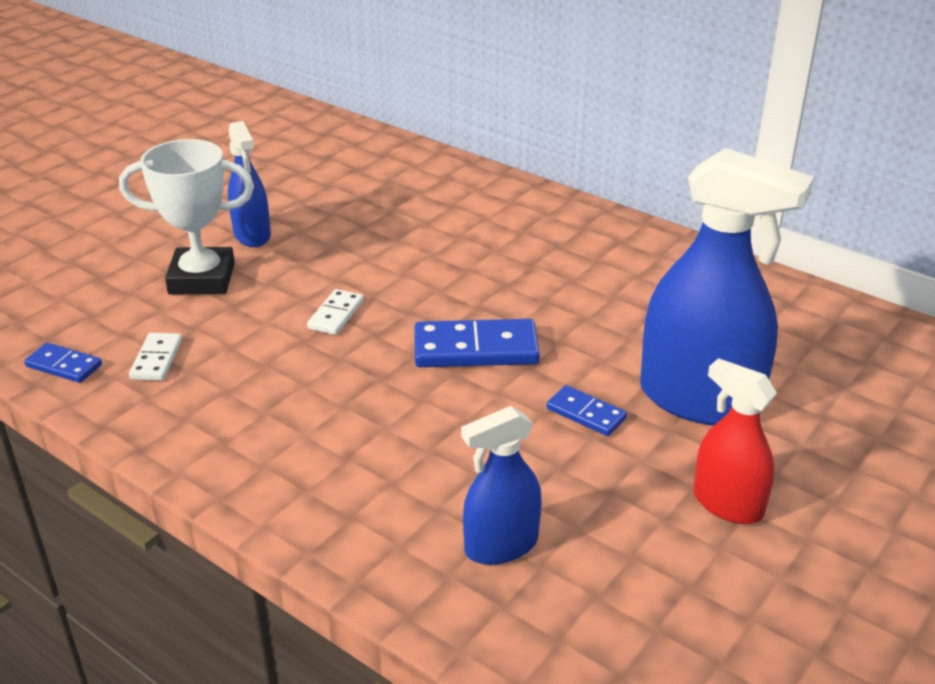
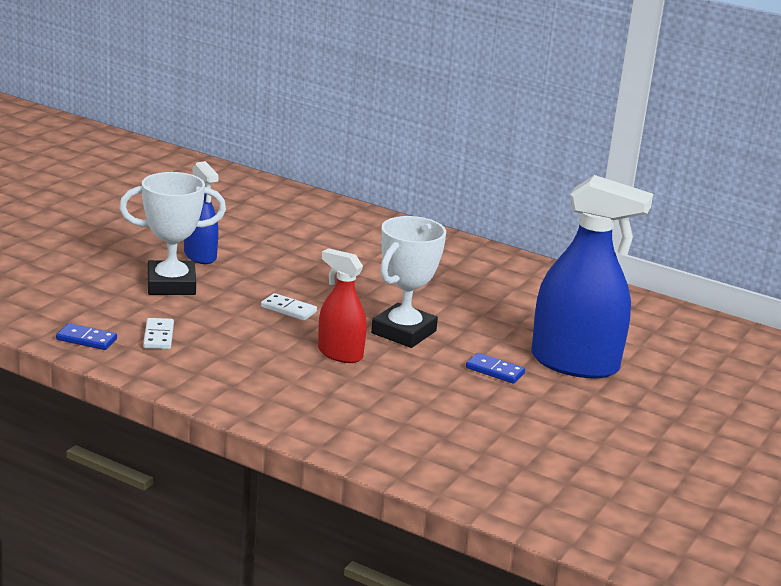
camera: 10 degrees left, 10 degrees down
white domino [307,289,364,335] -> white domino turned 75 degrees counterclockwise [261,293,317,321]
blue domino [414,319,540,367] -> white trophy [371,216,446,348]
blue spray bottle [461,406,542,565] -> none
red spray bottle [693,358,777,524] -> red spray bottle moved to [318,248,367,363]

